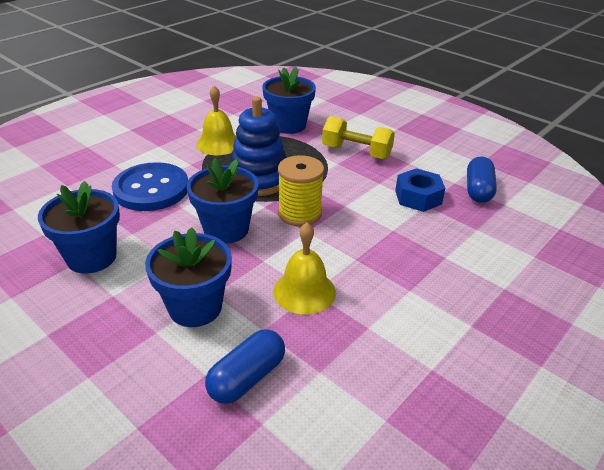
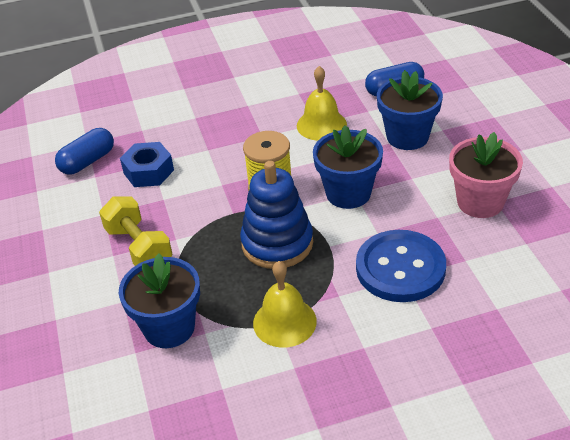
camera: 145 degrees left, 5 degrees up
blue flower pot [38,181,120,274] -> pink flower pot [449,132,523,218]

